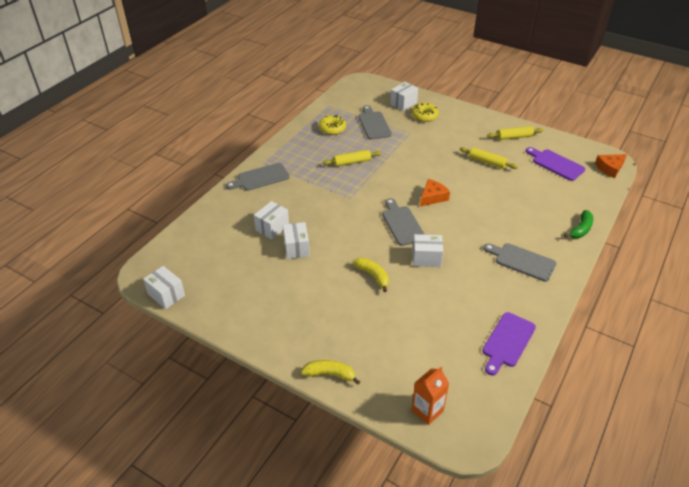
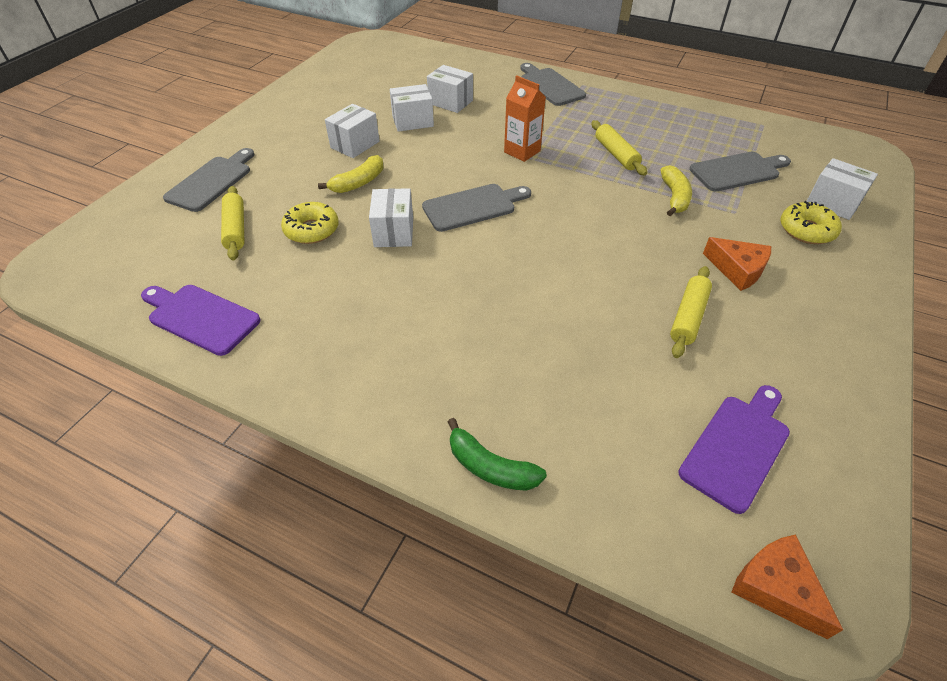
camera: 85 degrees right, 5 degrees up
white box [143,266,185,309] -> white box moved to [325,104,379,158]
yellow banana [301,360,360,385] -> yellow banana moved to [660,165,692,216]
yellow donut [319,115,346,135] -> yellow donut moved to [281,202,338,244]
orange carton [411,367,449,425] -> orange carton moved to [504,75,546,162]
orange cheese [420,179,450,207] -> orange cheese moved to [703,237,771,291]
grey cutting board [483,243,557,282] -> grey cutting board moved to [163,148,254,212]
yellow rolling pin [487,126,544,140] -> yellow rolling pin moved to [221,186,244,260]

